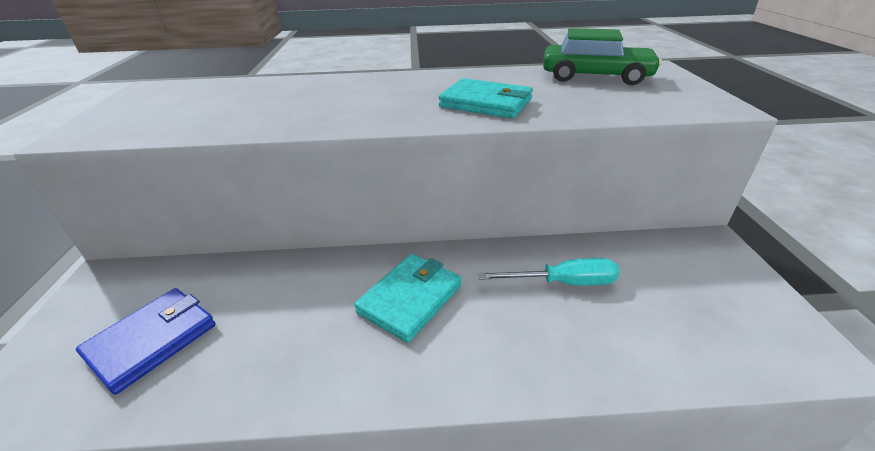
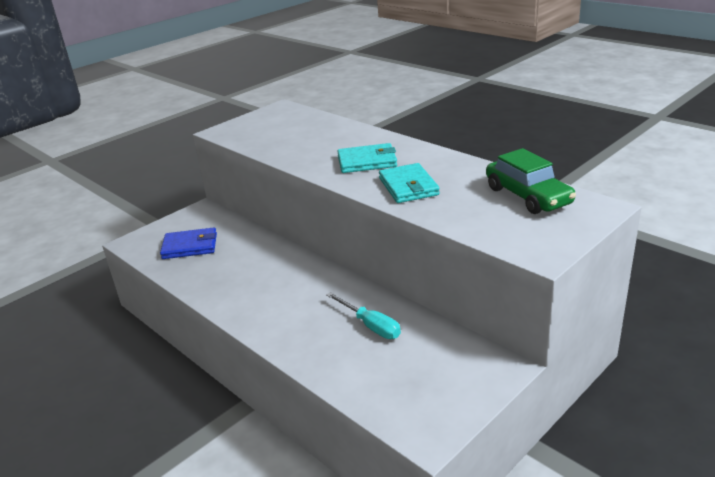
camera: 50 degrees right, 5 degrees down
turquoise wallet [354,254,462,343] -> turquoise wallet moved to [337,143,397,173]

